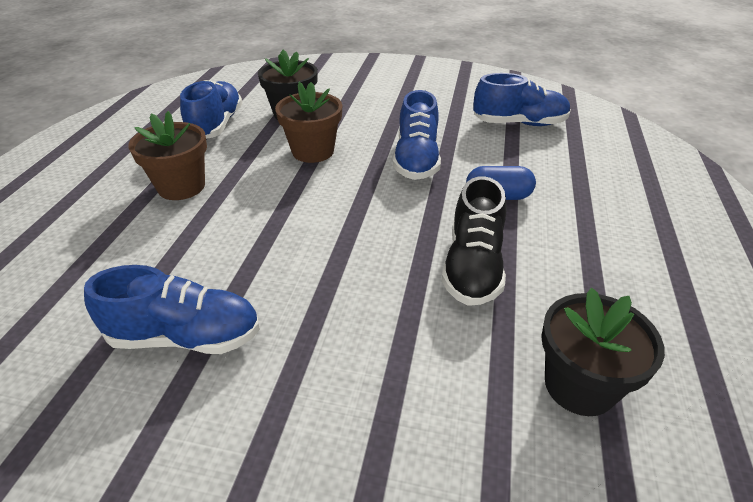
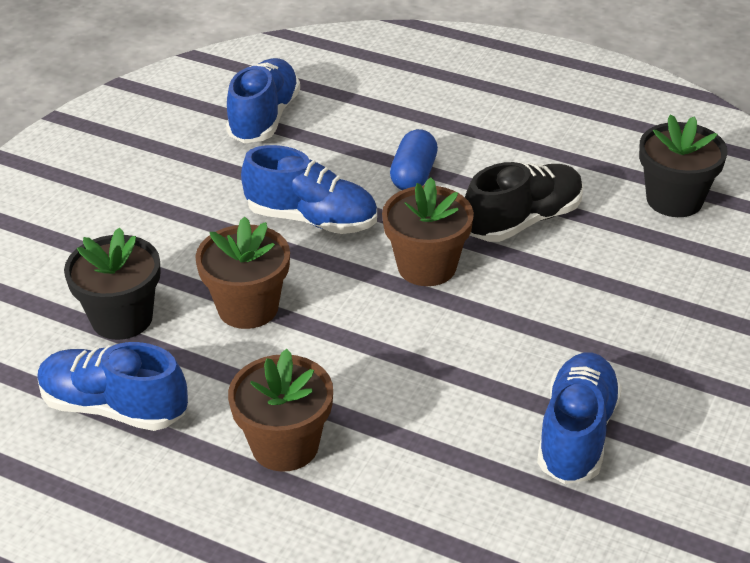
camera: 75 degrees left, 0 degrees up
black shoe [442,176,506,306] -> black shoe turned 60 degrees counterclockwise [465,162,583,242]
none -> brown flower pot [382,178,474,286]

